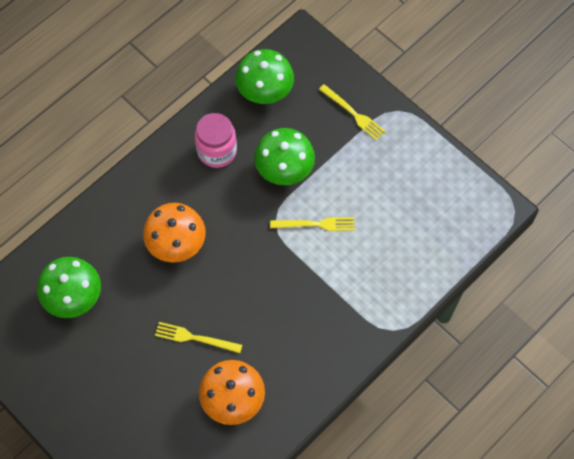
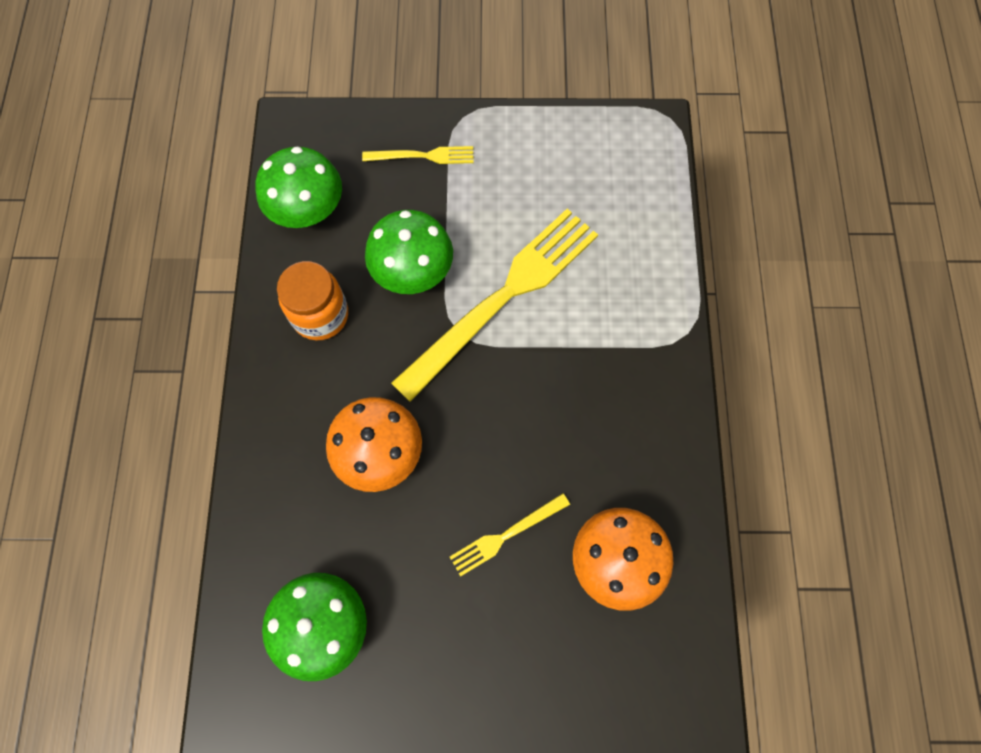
camera: 45 degrees left, 5 degrees up
pink jar [195,113,237,168] -> orange jar [277,261,348,340]
yellow fork [270,217,355,231] -> yellow fork [391,209,598,402], size x2.19

